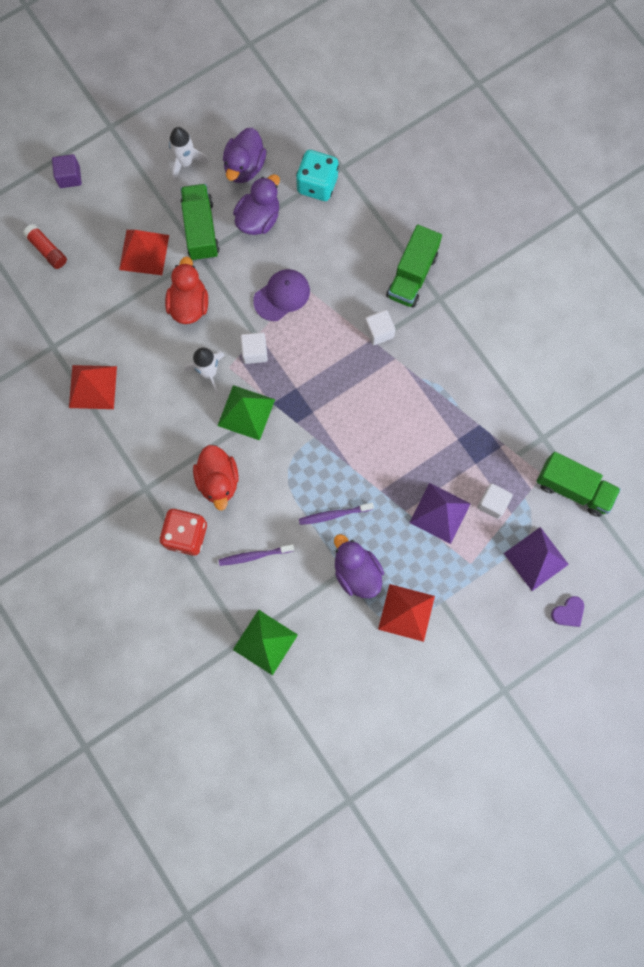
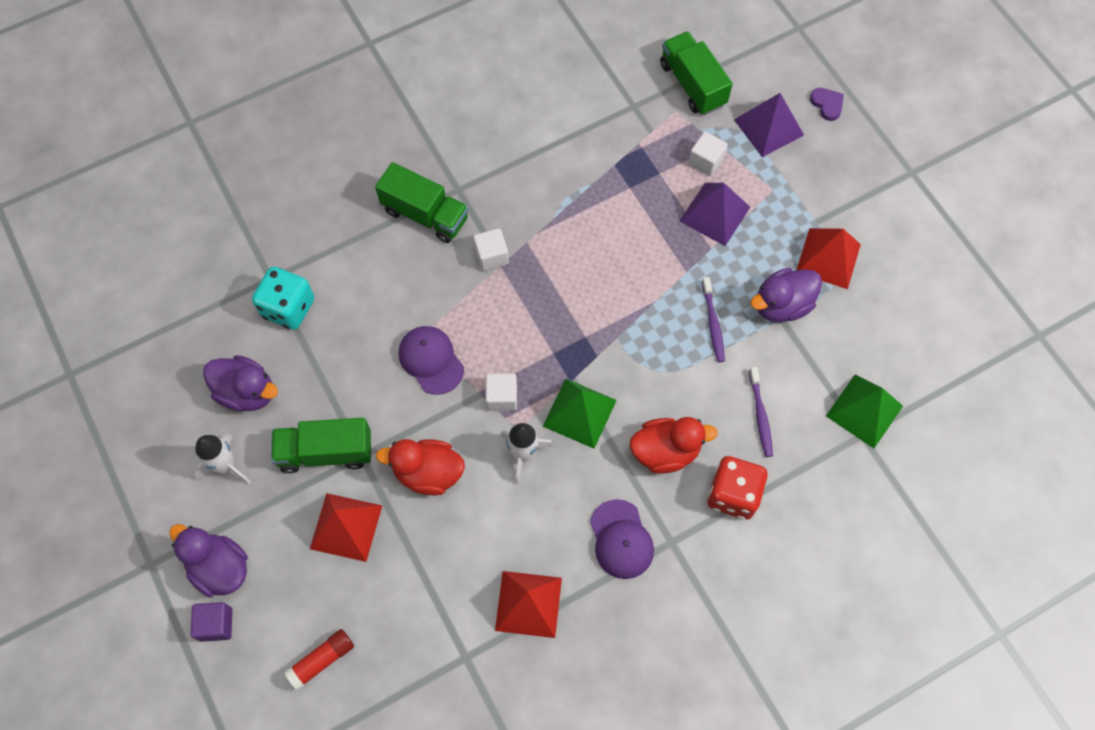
camera: 85 degrees left, 10 degrees down
purple duck [233,174,280,235] -> purple duck moved to [169,524,248,597]
green truck [536,452,621,517] -> green truck turned 60 degrees counterclockwise [660,31,733,115]
none -> purple cap [590,499,654,579]

